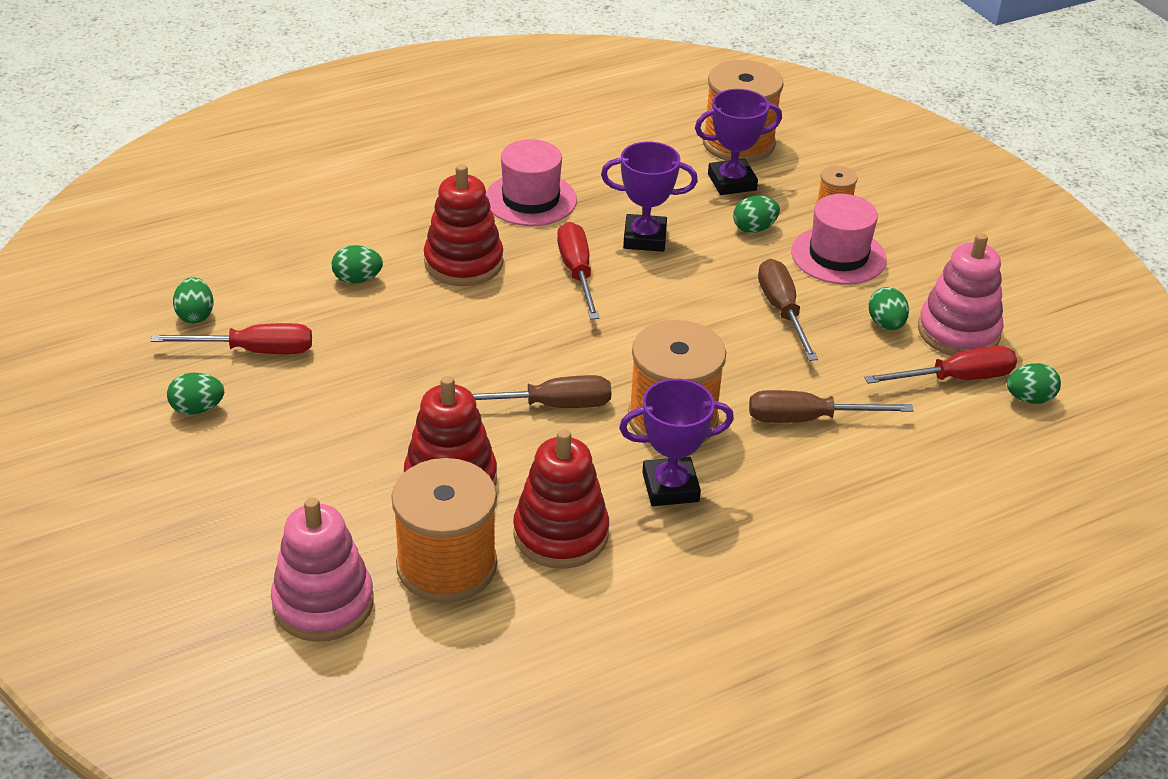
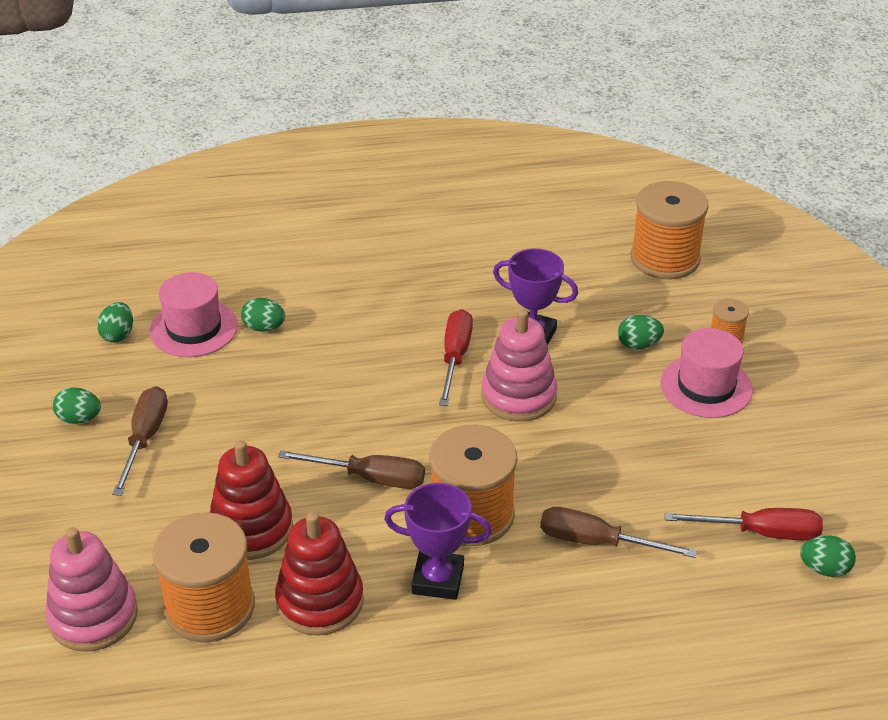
camera: 20 degrees right, 0 degrees up
red screwdriver [151,323,312,354] -> none
red stacking toy [424,164,503,286] -> none
pink hat [486,139,577,226] -> pink hat moved to [150,272,238,357]
purple trophy [695,89,782,195] -> none
brown screwdriver [758,259,818,361] -> brown screwdriver moved to [112,386,168,496]
green egg [868,287,909,330] -> none
pink stacking toy [918,233,1004,356] -> pink stacking toy moved to [481,309,557,422]

